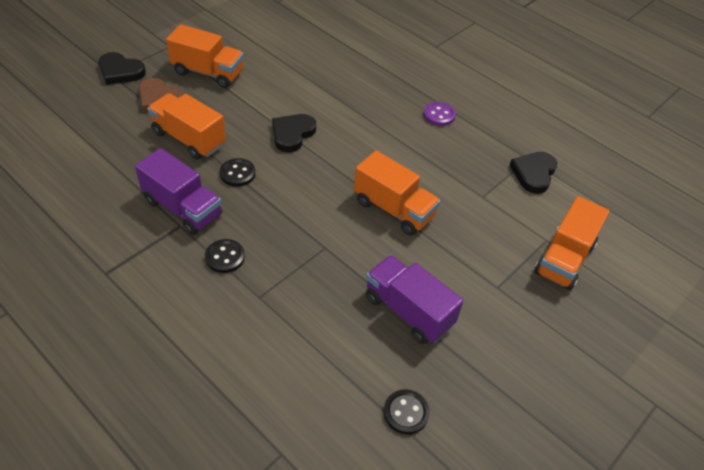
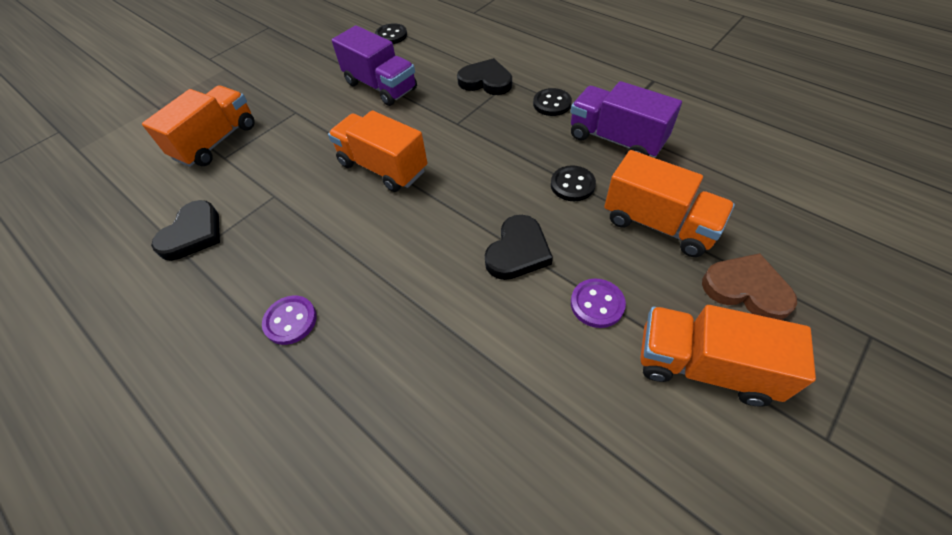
camera: 175 degrees left, 5 degrees up
black heart [98,52,146,85] -> black heart moved to [457,58,512,95]
none -> purple button [571,279,626,328]

